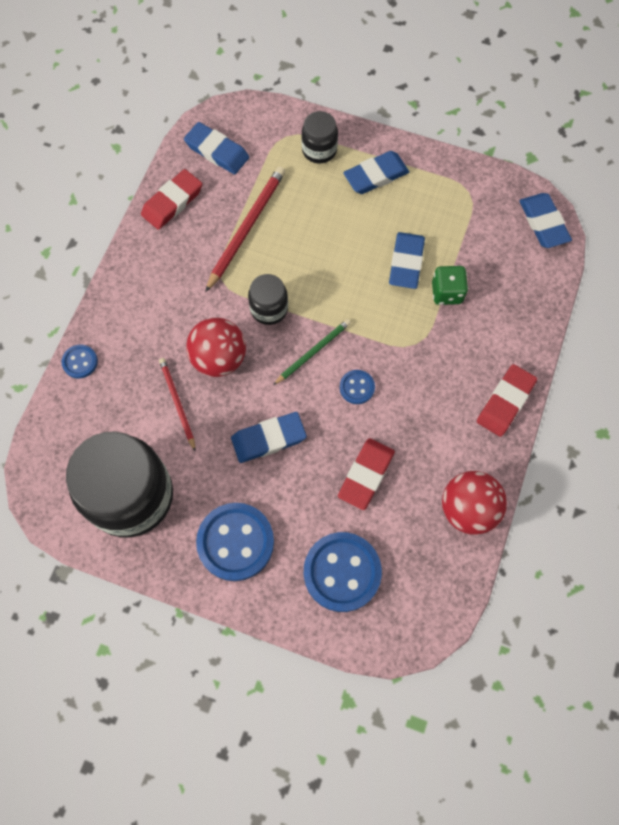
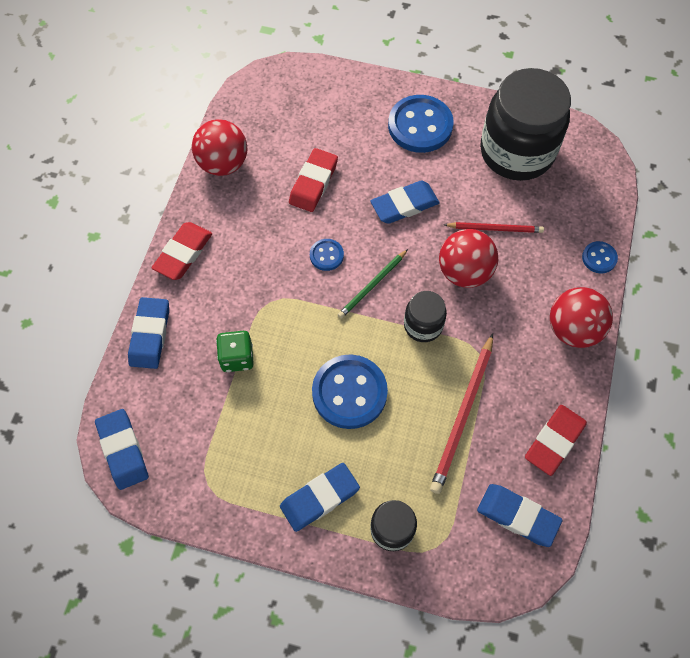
camera: 175 degrees right, 5 degrees down
red pencil [159,358,196,452] -> red pencil turned 60 degrees counterclockwise [444,222,544,233]
blue button [304,532,382,612] -> blue button moved to [312,354,388,429]
blue eraser [389,232,425,289] -> blue eraser moved to [128,297,169,369]
none -> red ball [550,287,613,348]

